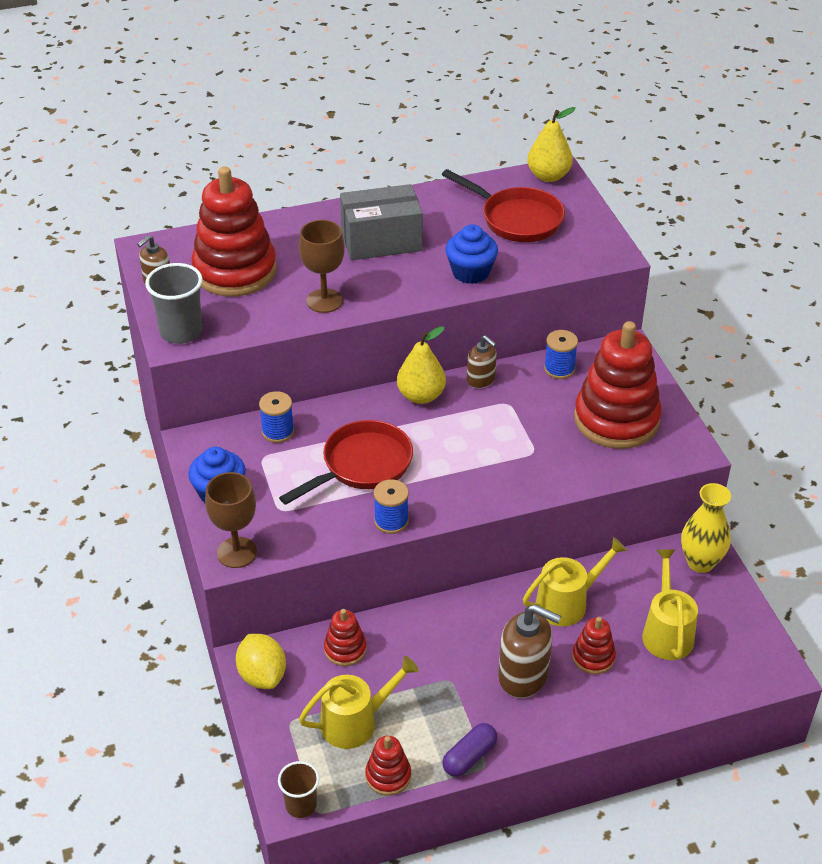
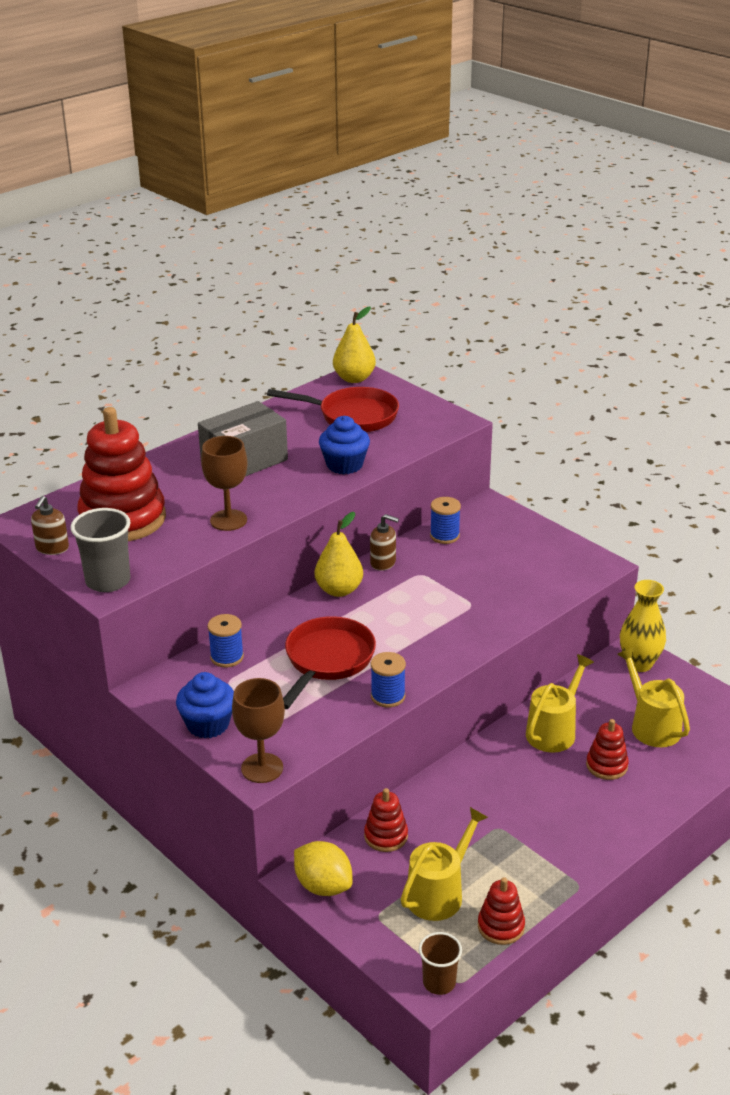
camera: 25 degrees left, 10 degrees down
purple capsule [443,723,497,777] -> none
brown soap dispenser [498,604,561,698] -> none
red stacking toy [574,321,662,449] -> none

